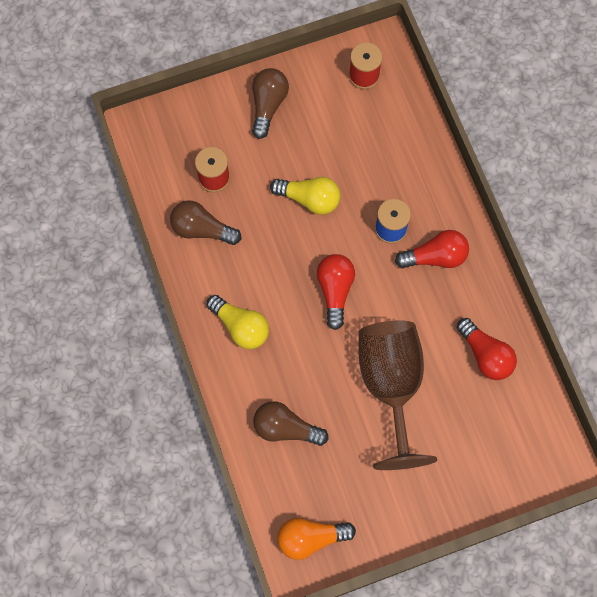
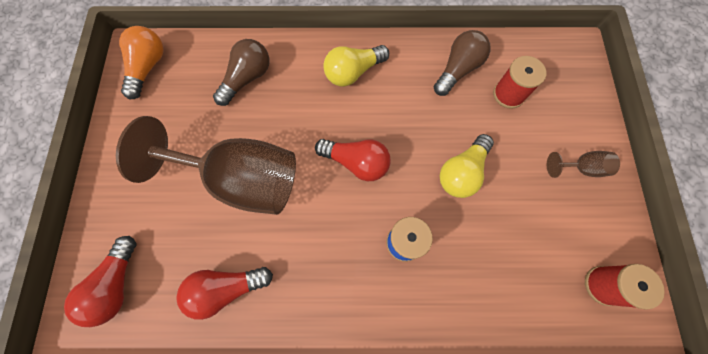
camera: 110 degrees right, 0 degrees up
brown light bulb [252,68,289,139] -> brown goblet [547,151,620,178]
red light bulb [395,230,469,269] -> red light bulb moved to [64,236,137,327]

